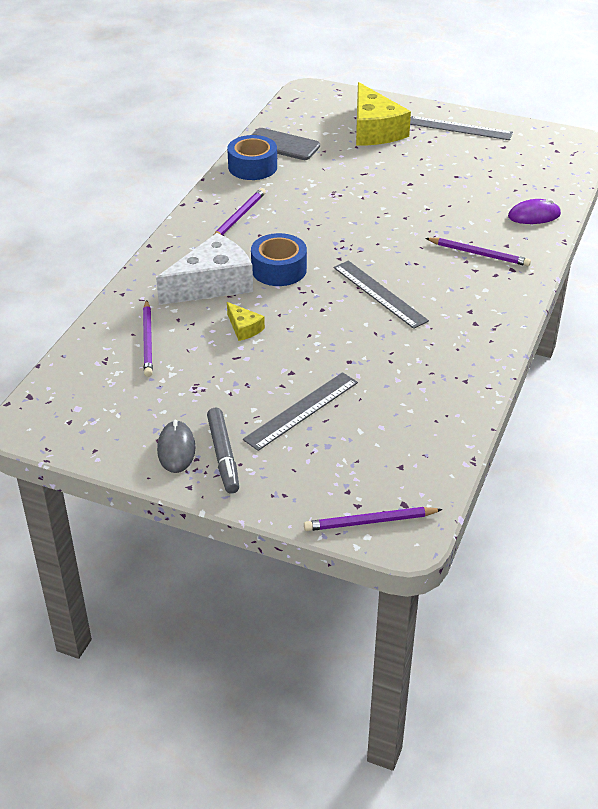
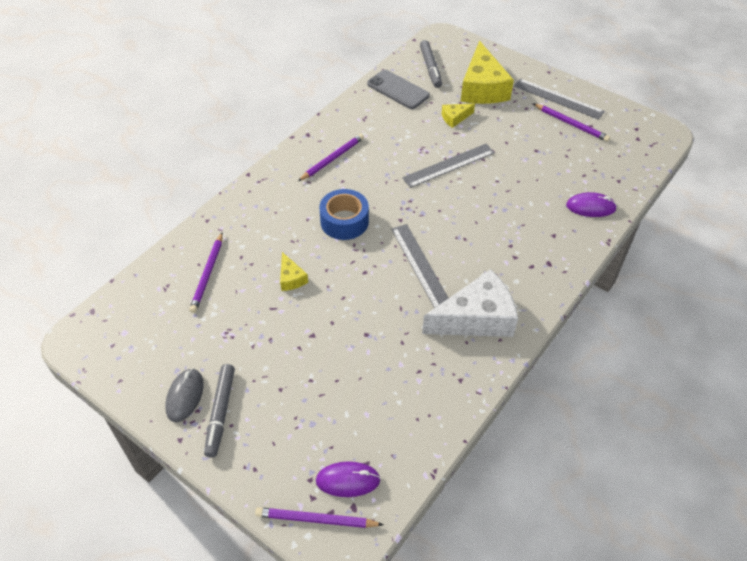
camera: 15 degrees right, 10 degrees up
white cheese [156,233,253,305] -> white cheese moved to [422,269,518,337]
blue tape [227,135,277,180] -> none
grey ruler [243,372,358,451] -> grey ruler moved to [402,144,495,188]
purple pencil [425,238,531,266] -> purple pencil moved to [533,103,610,142]
none -> purple mouse [316,461,381,497]
none -> grey marker [420,40,442,88]
none -> yellow cheese [442,104,475,128]

